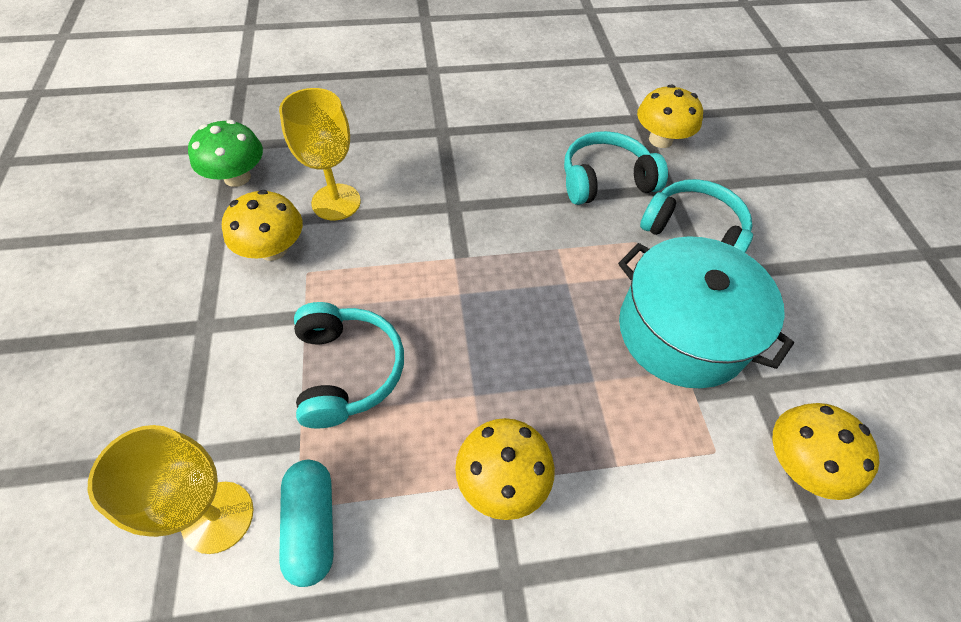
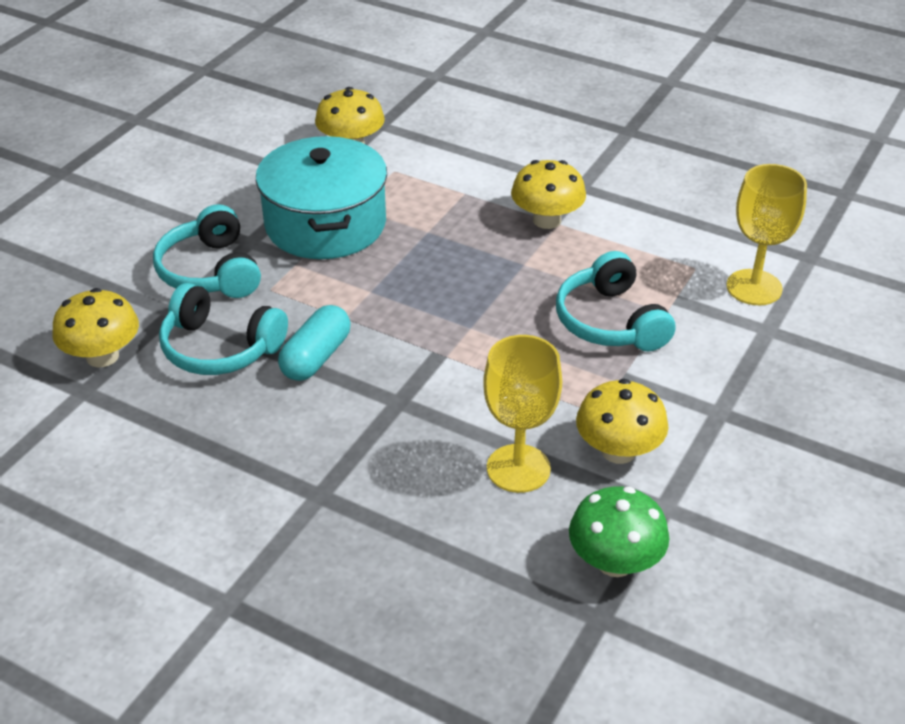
camera: 140 degrees left, 15 degrees down
turquoise capsule [279,460,333,587] -> turquoise capsule moved to [278,305,351,381]
turquoise headphones [294,302,404,428] -> turquoise headphones turned 45 degrees counterclockwise [556,251,675,351]

